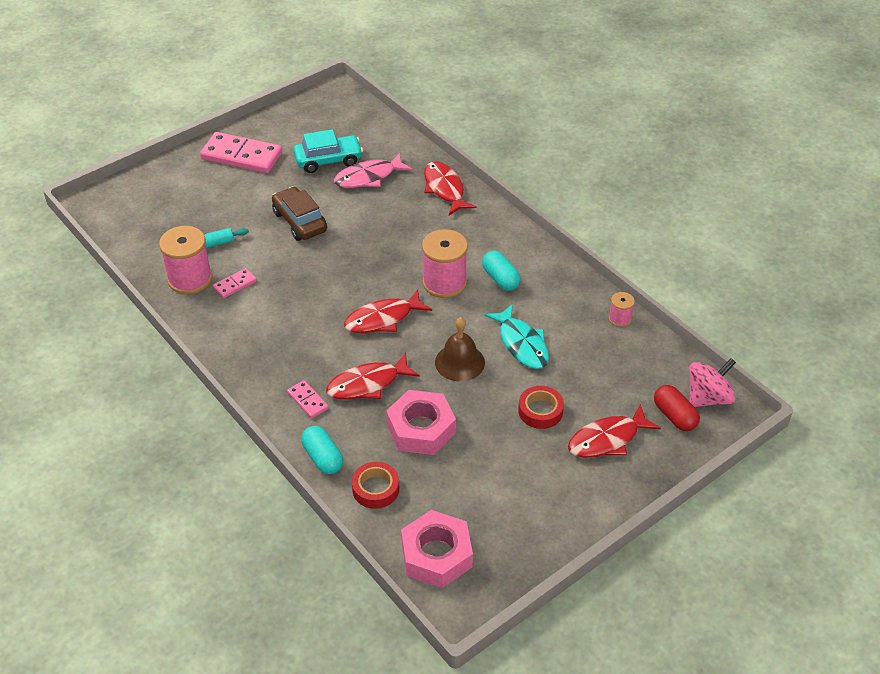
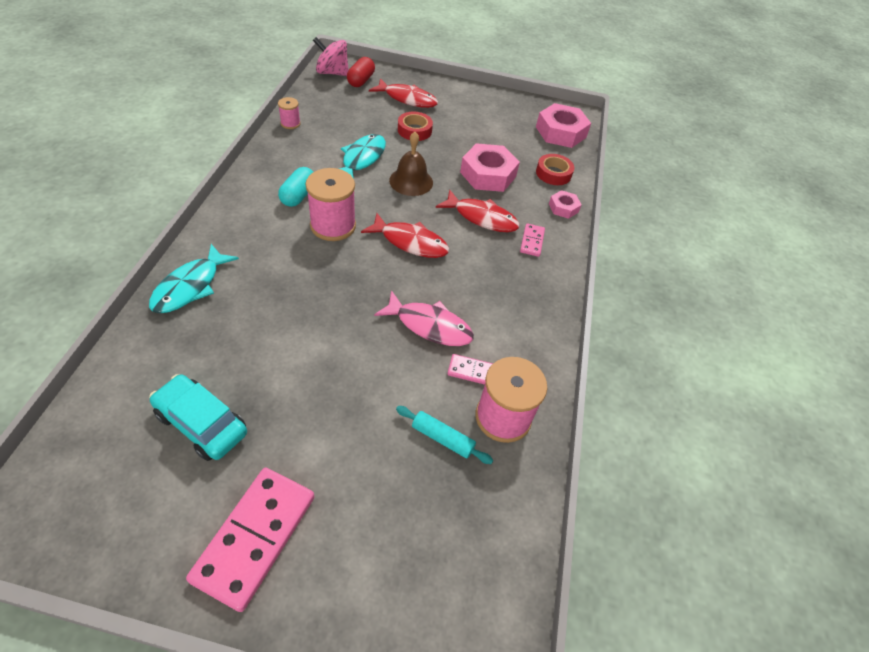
camera: 135 degrees left, 5 degrees up
pink domino [200,132,283,173] -> pink domino turned 45 degrees clockwise [186,467,315,612]
brown car [272,187,327,241] -> none
turquoise capsule [301,426,343,474] -> pink nut [549,190,581,219]
pink fish [334,153,412,188] -> pink fish moved to [374,290,474,346]
red fish [424,161,476,215] -> turquoise fish [149,244,239,313]

